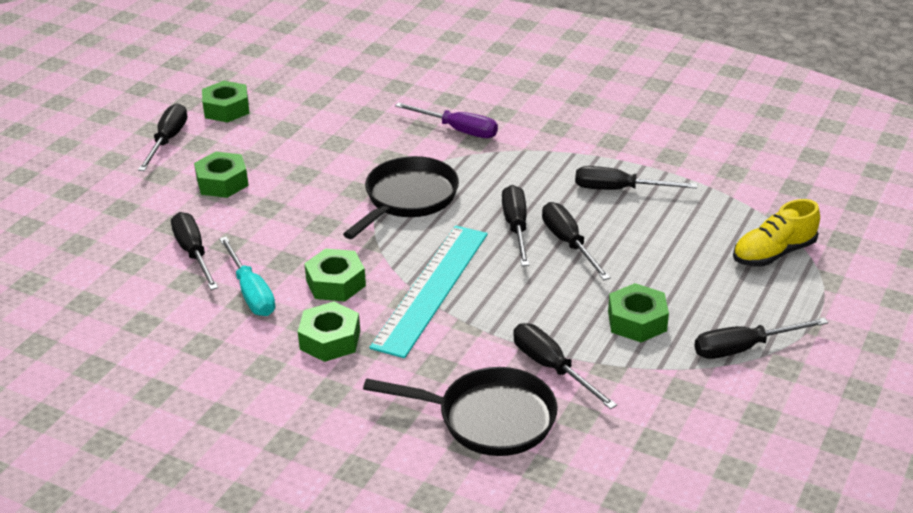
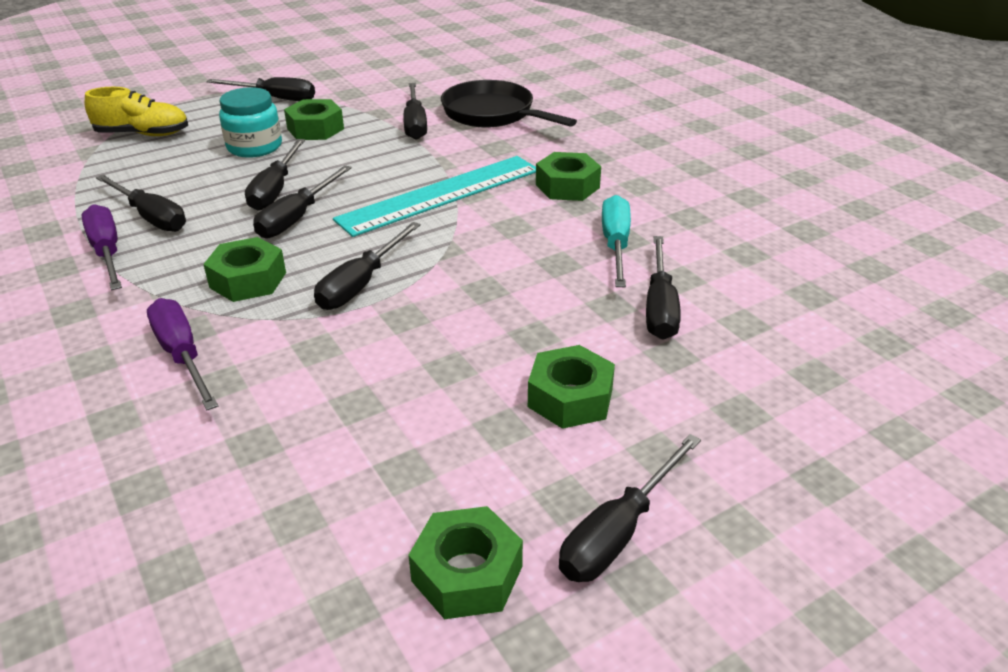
camera: 150 degrees left, 0 degrees up
green nut [304,249,366,301] -> green nut moved to [203,237,286,302]
black pan [343,156,459,239] -> black screwdriver [314,222,420,310]
none -> purple screwdriver [82,204,122,290]
none -> turquoise jar [219,87,282,158]

